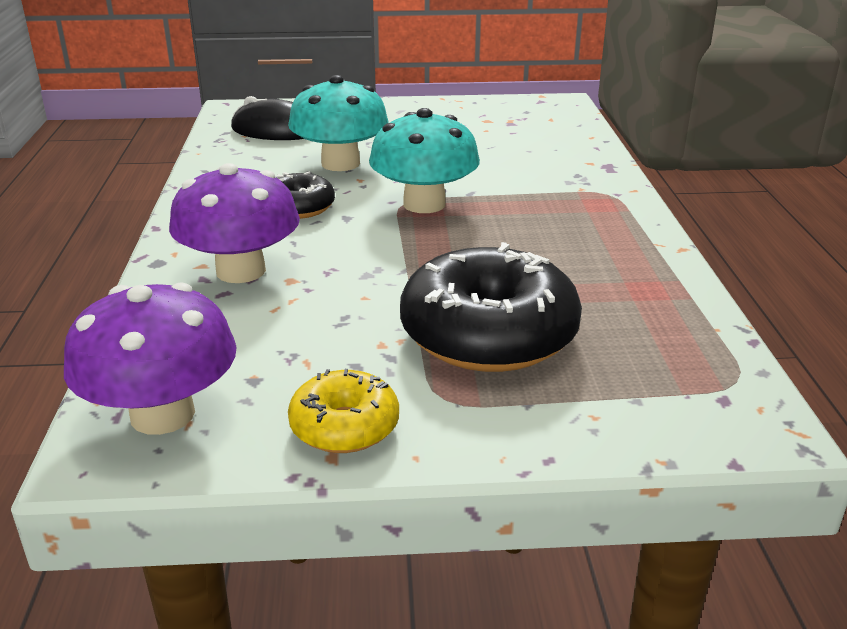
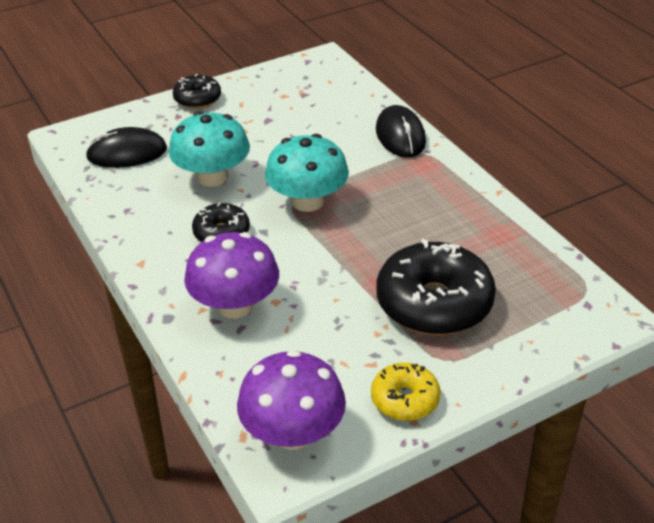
camera: 25 degrees left, 10 degrees up
none -> black donut [173,74,221,109]
none -> black mouse [376,105,426,158]

